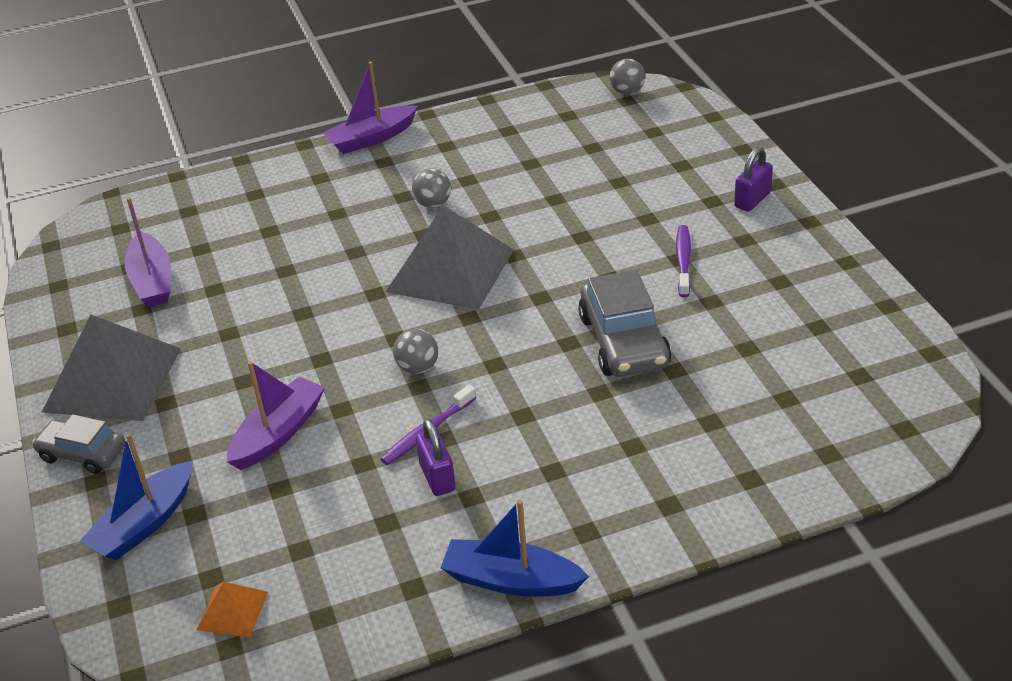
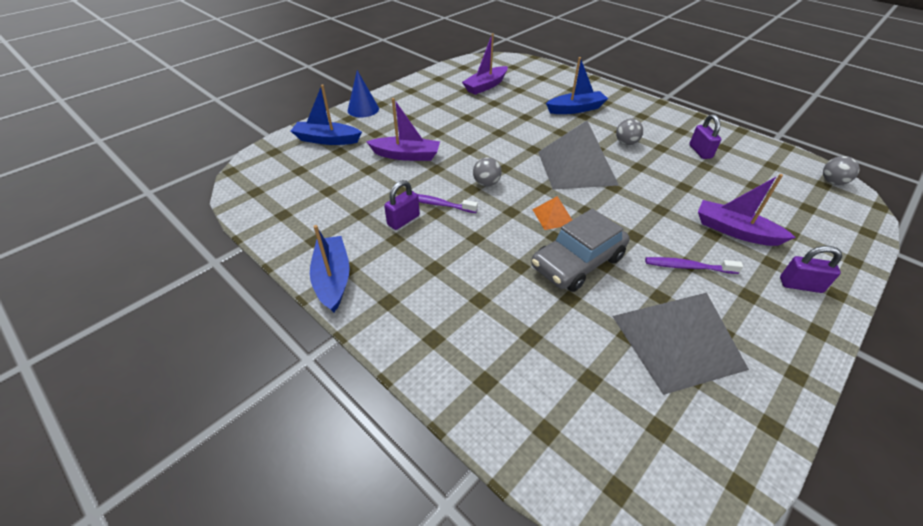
camera: 60 degrees right, 5 degrees up
grey car [32,414,126,474] -> blue cone [347,70,379,117]
grey pyramid [42,314,181,421] -> grey pyramid moved to [612,293,749,395]
orange pyramid [196,582,268,637] -> orange pyramid moved to [532,196,572,230]
purple boat [323,62,418,154] -> purple boat moved to [698,174,796,246]
purple toothbrush [676,225,691,297] -> purple toothbrush turned 150 degrees counterclockwise [645,257,743,274]
none -> blue boat [546,57,608,114]
none -> purple padlock [689,114,721,159]

